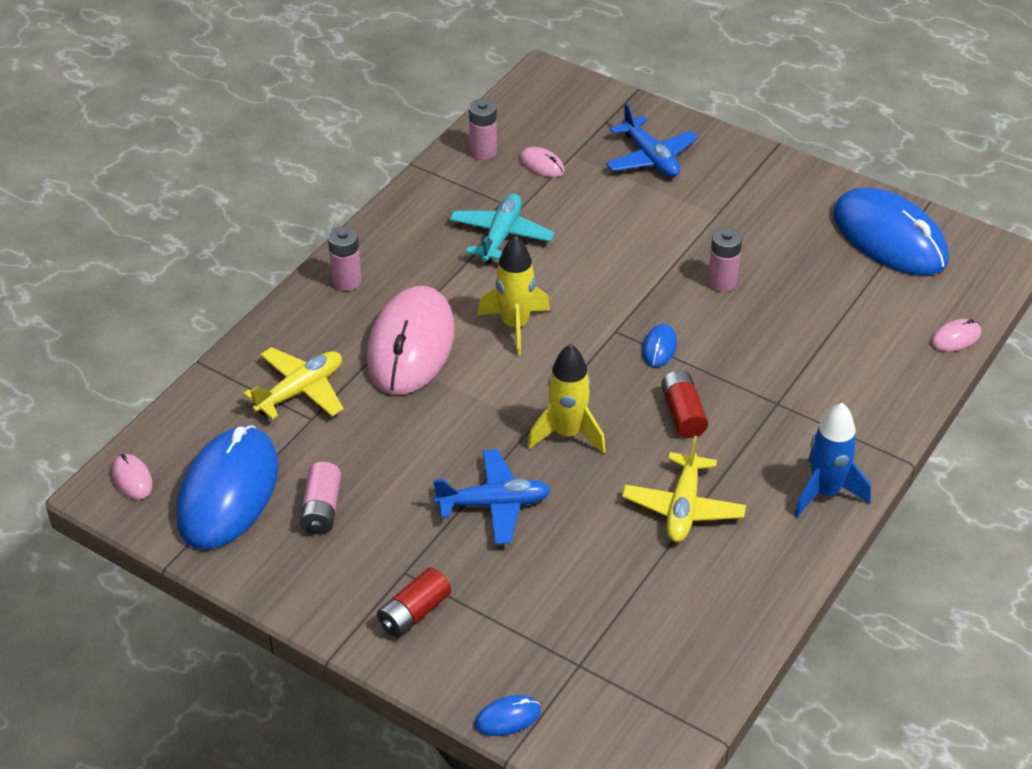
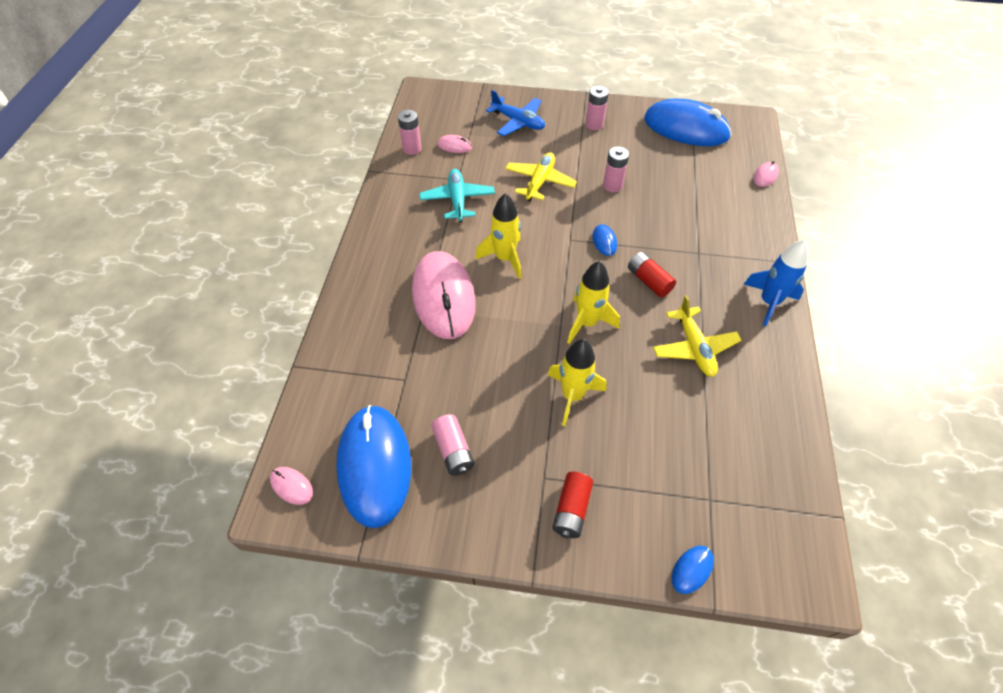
camera: 25 degrees left, 10 degrees up
yellow plane [243,347,343,419] -> yellow plane moved to [505,152,577,201]
pink battery [328,226,362,291] -> pink battery moved to [585,86,609,130]
blue plane [433,449,551,545] -> yellow rocket [548,339,607,426]

